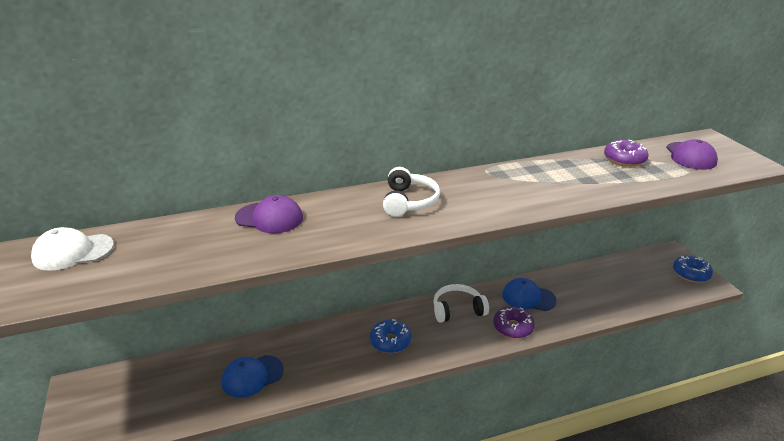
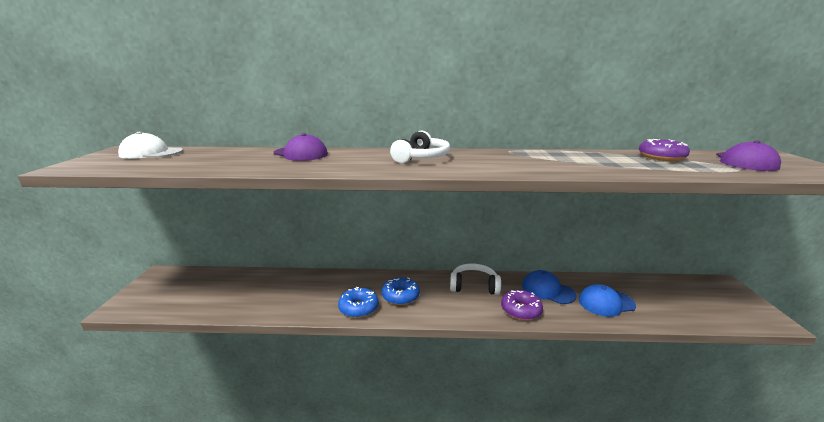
camera: 20 degrees right, 10 degrees down
blue cap [221,355,284,398] -> blue cap moved to [579,284,636,317]
blue donut [673,256,713,282] -> blue donut moved to [338,287,378,318]

